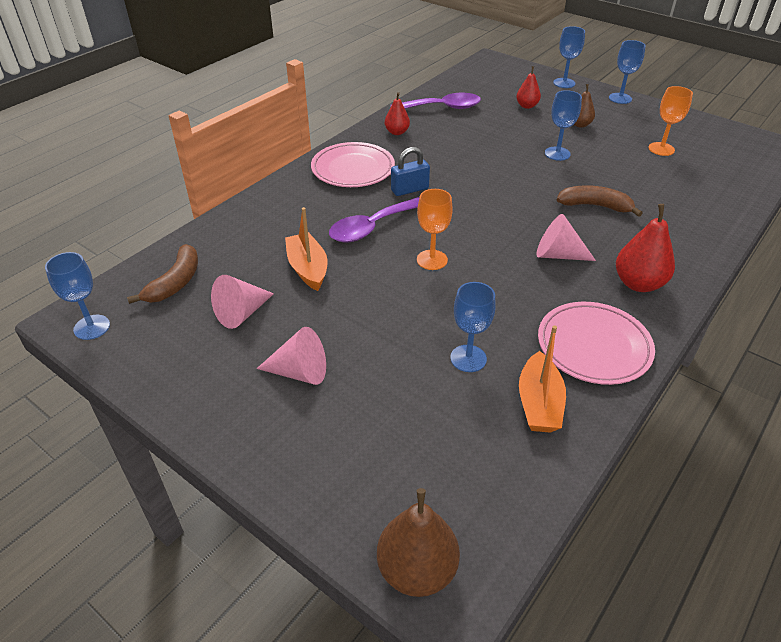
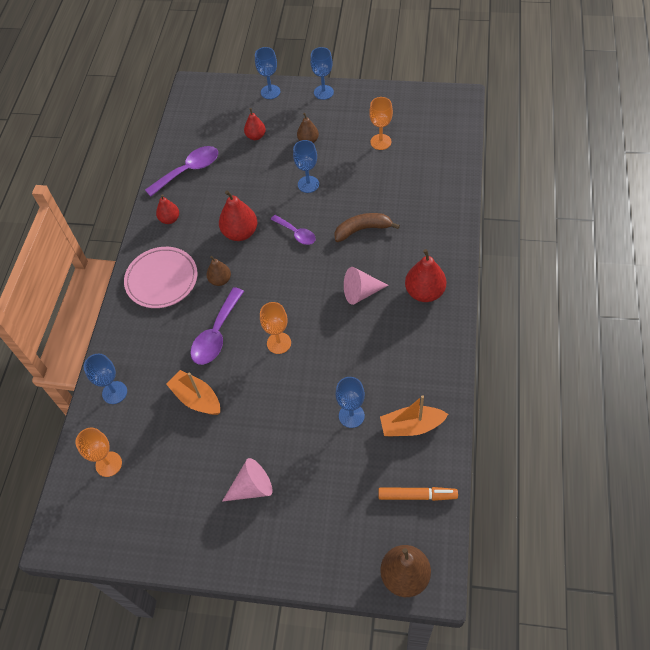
camera: 25 degrees left, 15 degrees up
blue goblet [45,252,110,340] -> blue goblet moved to [84,354,127,404]
brown banana [127,244,198,304] -> orange goblet [75,428,122,477]
pink cone [211,275,274,329] -> none
blue padlock [391,147,430,196] -> brown pear [206,256,231,286]
orange boat [519,325,566,433] -> orange boat turned 105 degrees clockwise [380,395,448,437]
pink plate [538,302,655,385] -> none
none -> red pear [219,190,257,241]
none -> purple spoon [270,215,316,245]
none -> orange marker [378,487,458,501]

